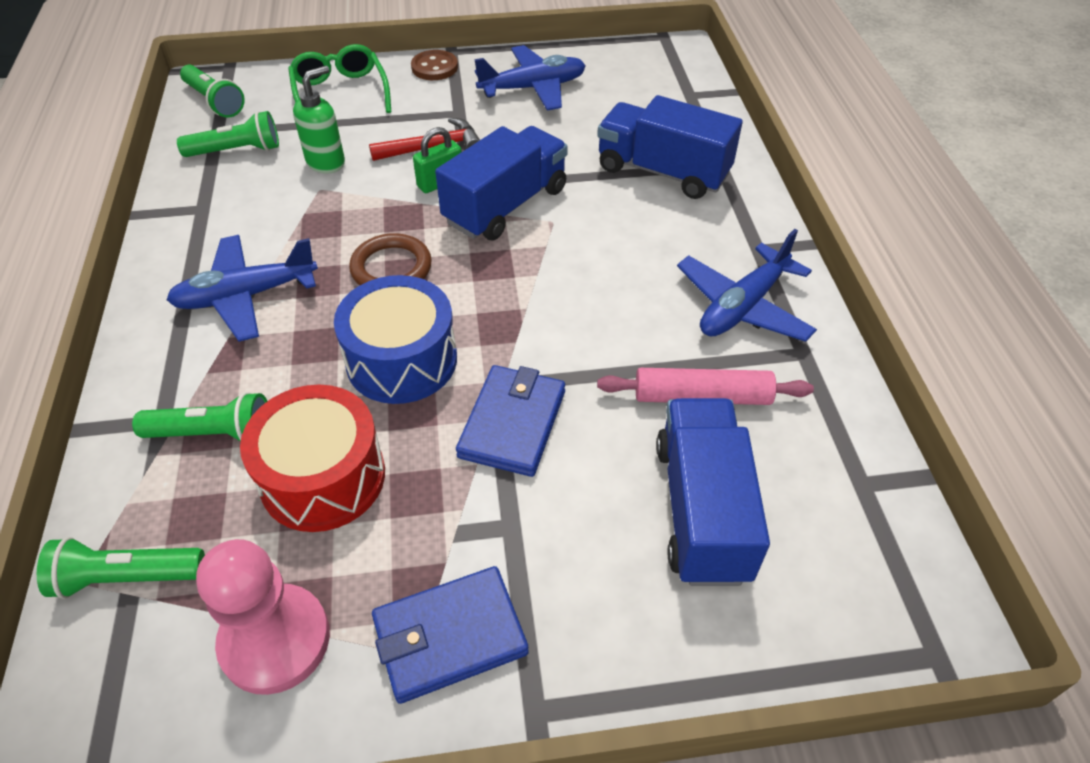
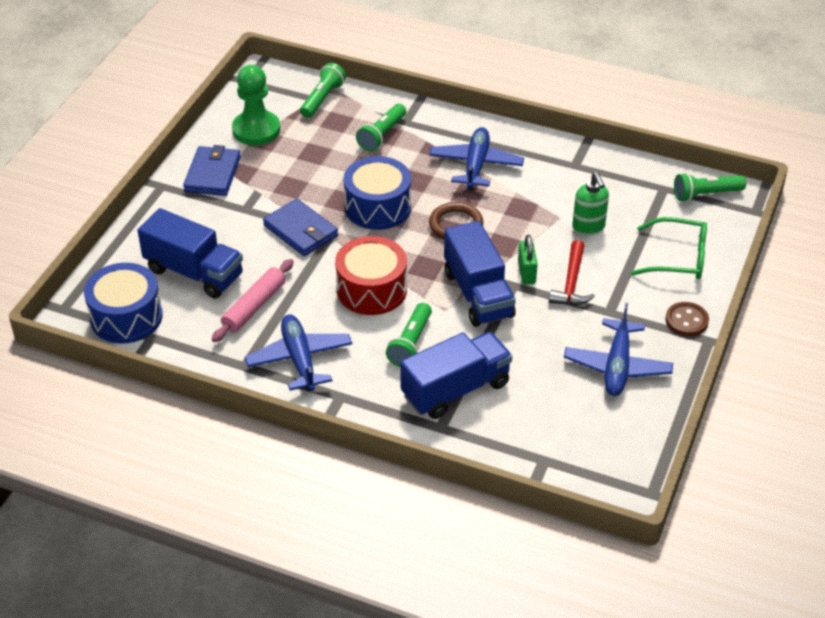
camera: 120 degrees right, 5 degrees down
green flashlight [177,111,279,157] -> green flashlight moved to [386,303,432,367]
pink pawn [196,539,330,695] -> green pawn [232,65,280,145]
red drum [240,385,385,532] -> red drum moved to [335,236,407,315]
none -> blue drum [84,263,163,344]

